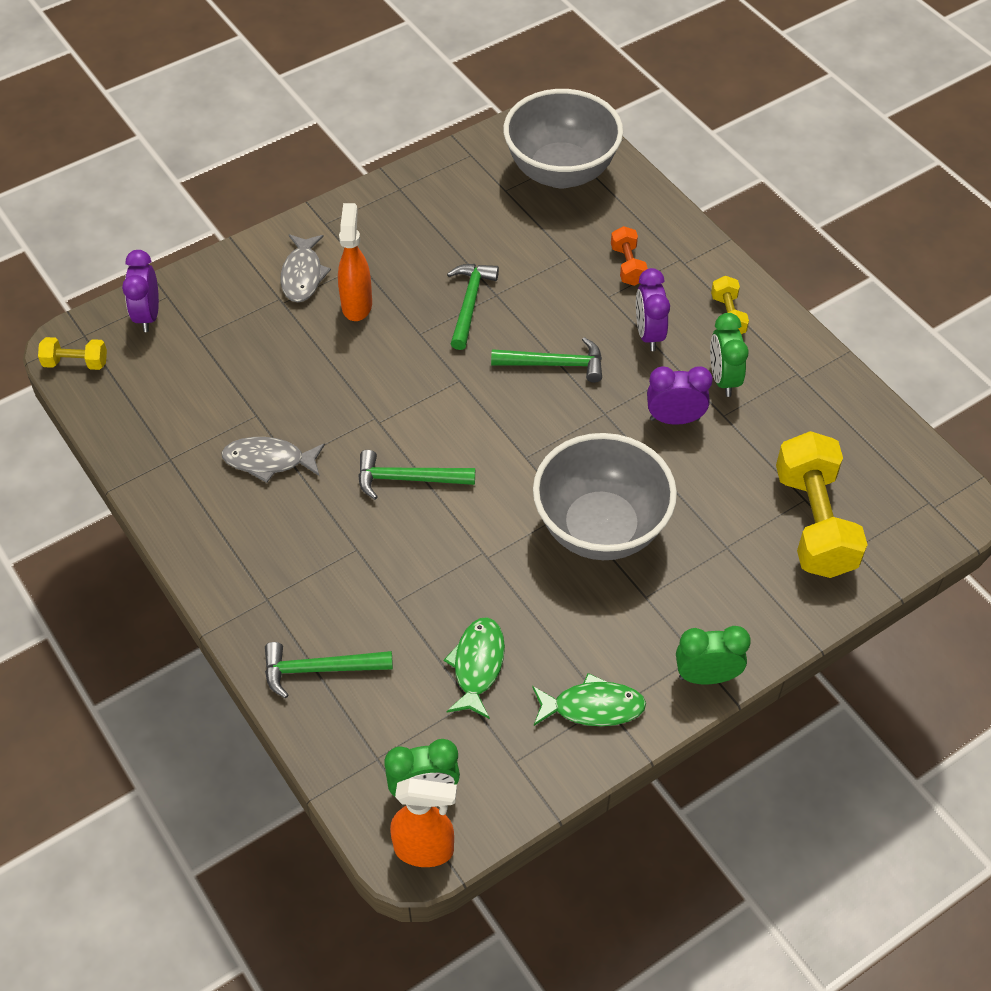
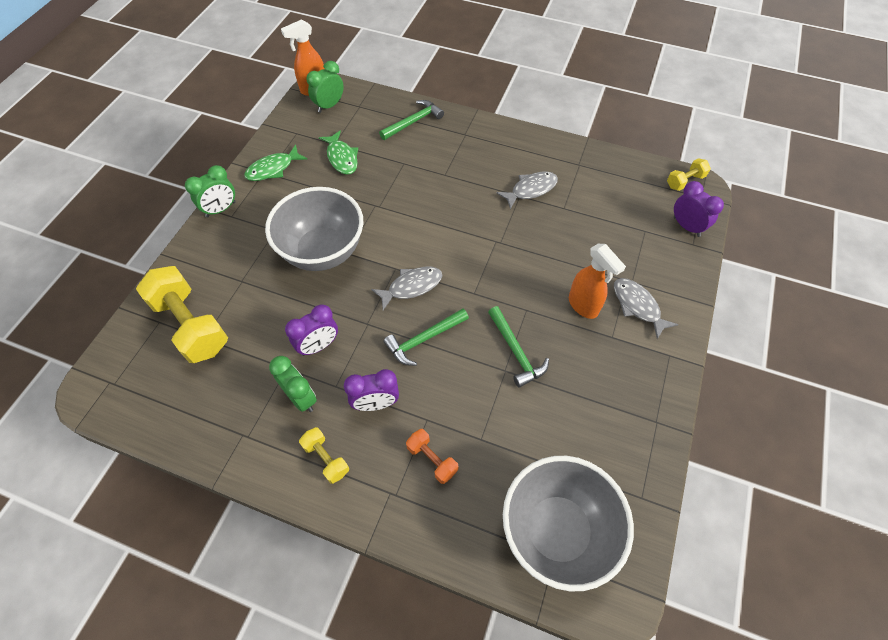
camera: 145 degrees right, 5 degrees up
green hammer [358,450,475,499] -> none
purple clock [636,268,670,351] -> purple clock turned 120 degrees clockwise [344,369,399,411]
none -> grey fish [371,267,443,310]

